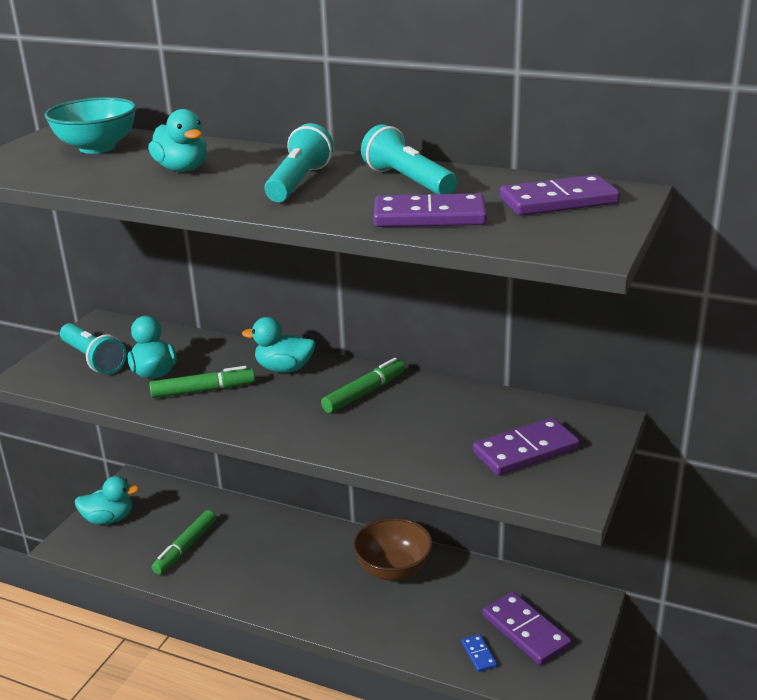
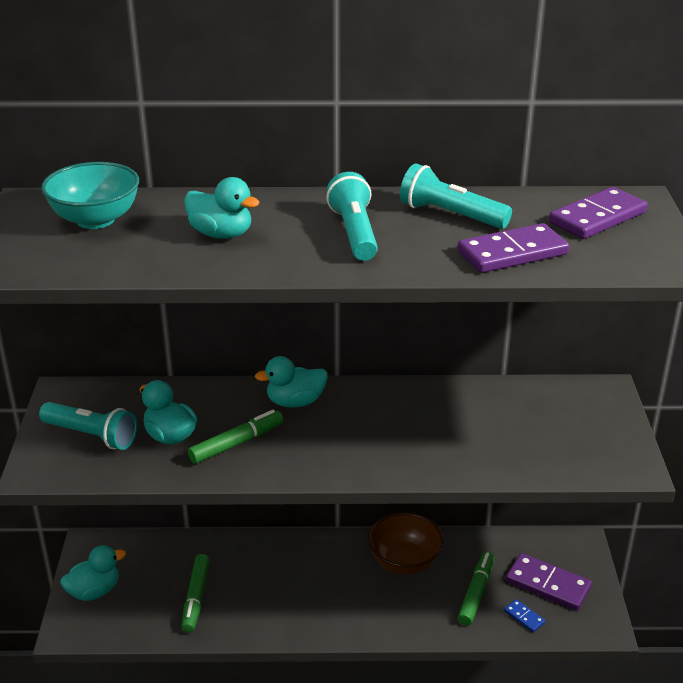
camera: 25 degrees left, 5 degrees up
green marker [321,358,405,413] -> green marker moved to [457,552,494,626]
purple domino [473,418,580,475] -> none

